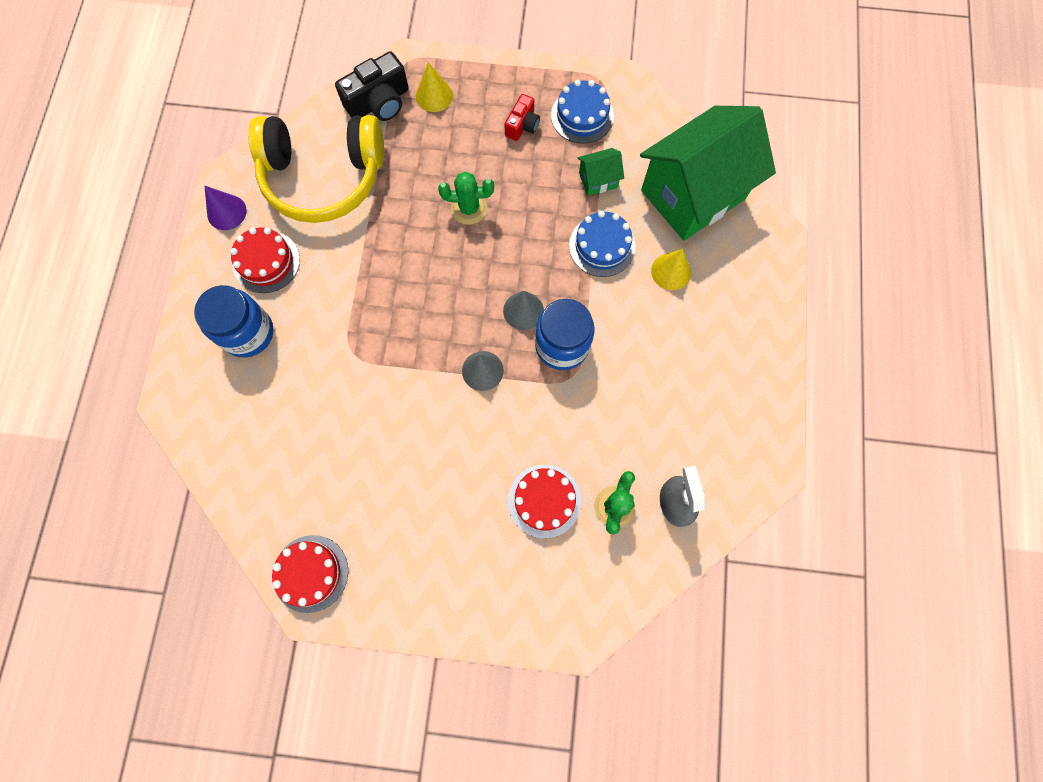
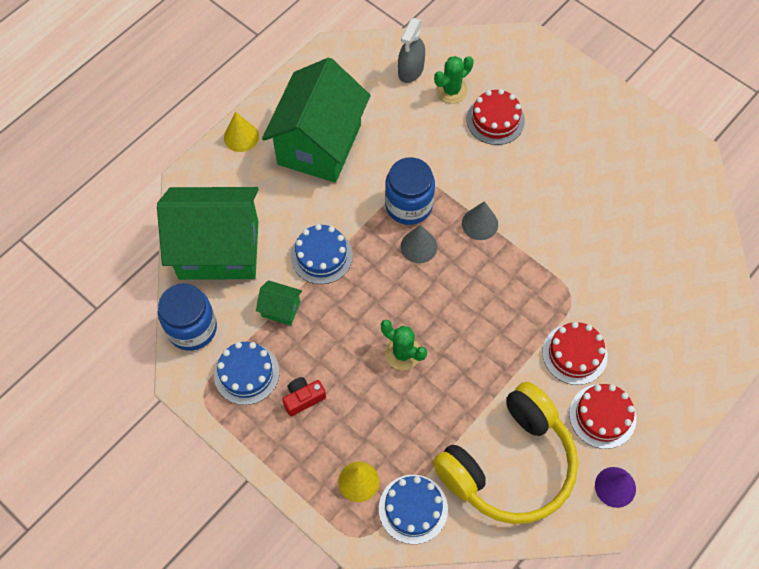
camera: 145 degrees left, 10 degrees down
blue jar [194,285,273,357] -> blue jar moved to [158,283,217,351]
yellow headphones [248,115,384,223] -> yellow headphones turned 105 degrees clockwise [433,382,578,524]
red cake [272,535,348,613] -> red cake moved to [542,322,608,385]
black camera [335,51,409,121] -> blue cake [379,475,448,544]
yellow cone [651,249,691,290] -> yellow cone moved to [224,112,259,152]
none -> green house [262,58,371,183]

